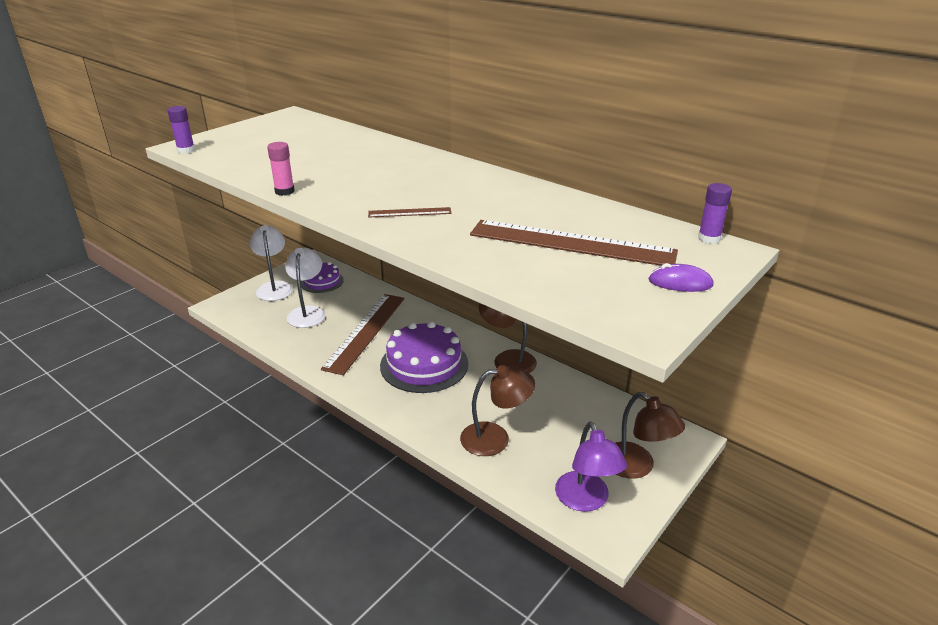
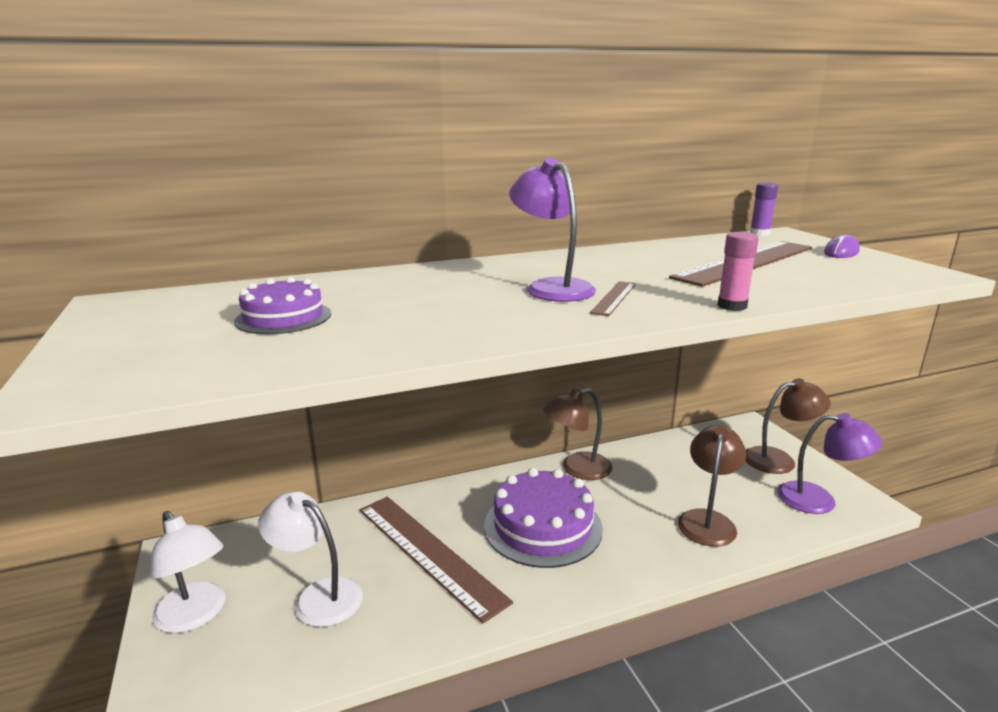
camera: 60 degrees left, 10 degrees down
purple glue stick [167,106,195,154] -> none
white lamp [250,225,293,301] -> white lamp turned 150 degrees counterclockwise [150,511,225,633]
pink glue stick [267,142,295,196] -> pink glue stick moved to [717,232,759,311]
purple cake [301,262,344,293] -> purple cake moved to [234,277,331,334]
none -> purple lamp [509,158,596,302]

